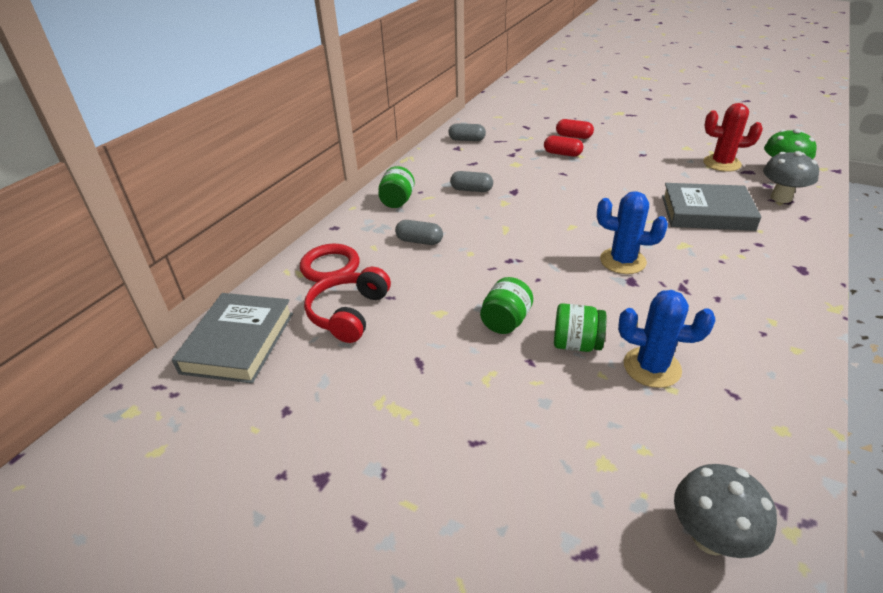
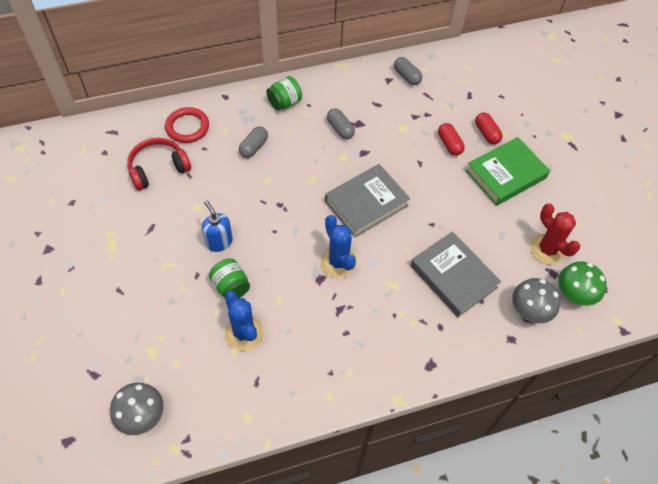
camera: 40 degrees right, 20 degrees up
grey book [172,293,293,384] -> grey book moved to [325,164,410,237]
grey capsule [395,220,443,245] -> grey capsule turned 60 degrees clockwise [239,127,268,158]
green jar [480,277,533,334] -> blue soap dispenser [202,200,233,252]
none -> green book [465,137,550,206]

